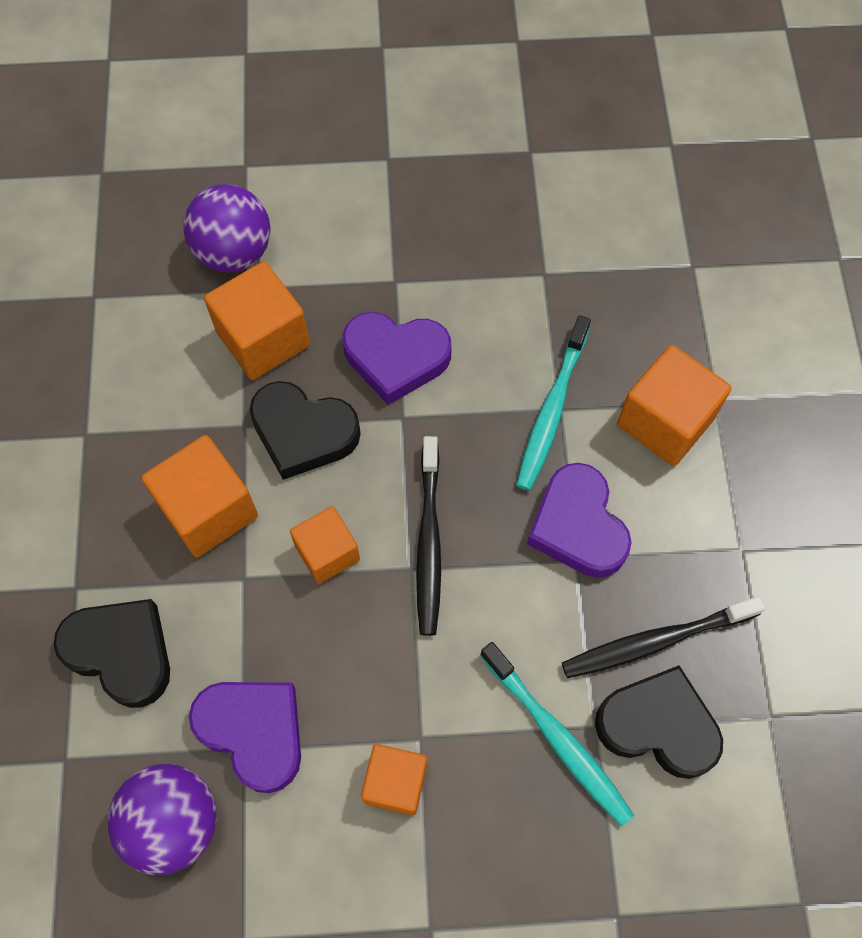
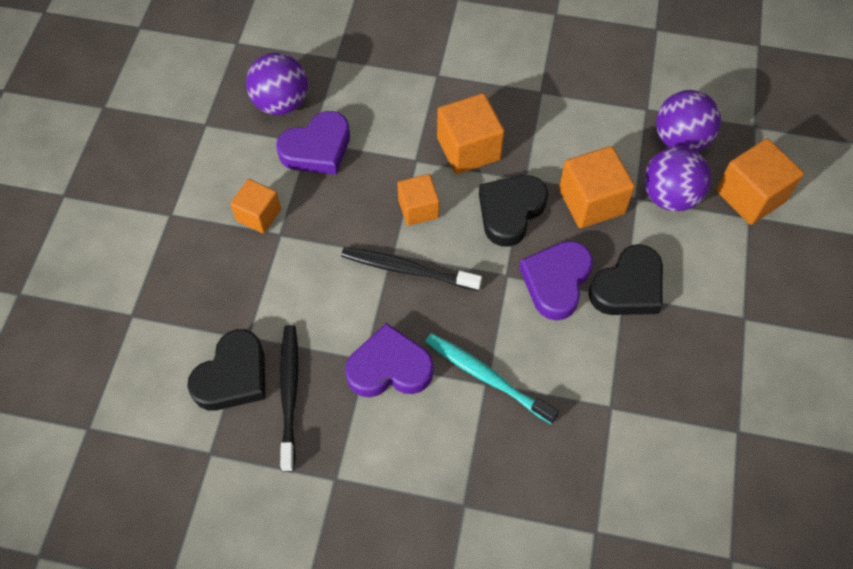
camera: 105 degrees right, 5 degrees down
black heart [54,599,170,708] -> black heart moved to [588,244,663,315]
turquoise toothbrush [480,642,634,827] -> none
orange cube [617,345,732,466] -> orange cube moved to [716,138,804,225]
none -> purple ball [656,90,721,152]

